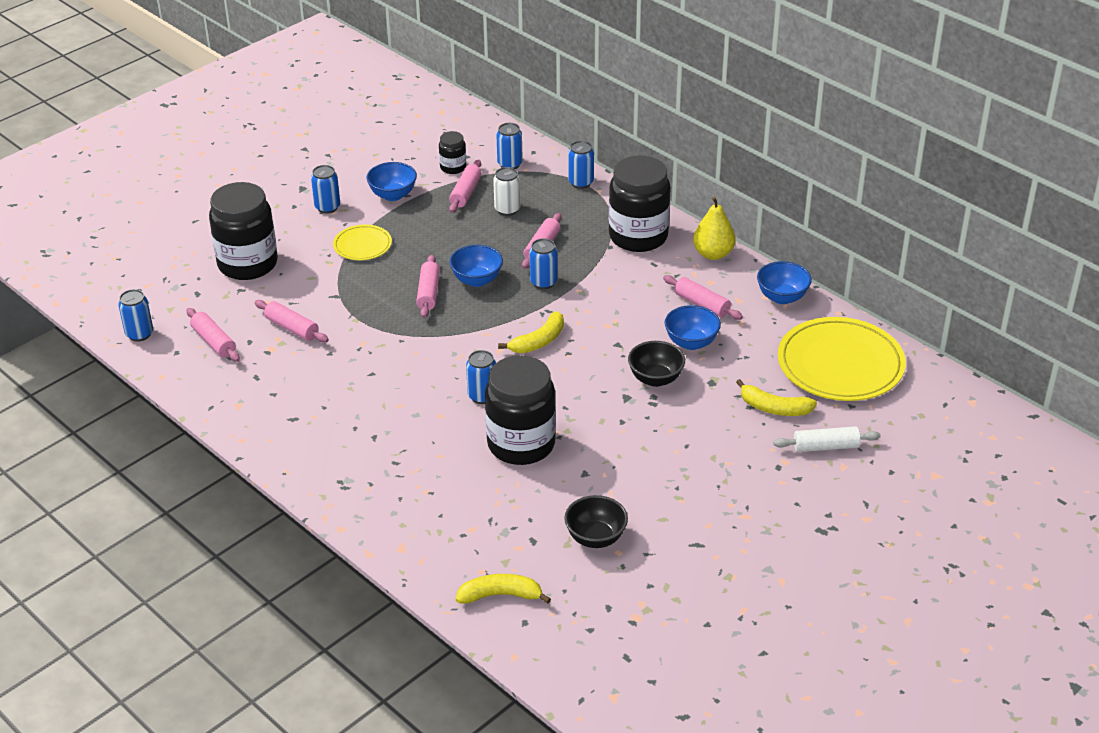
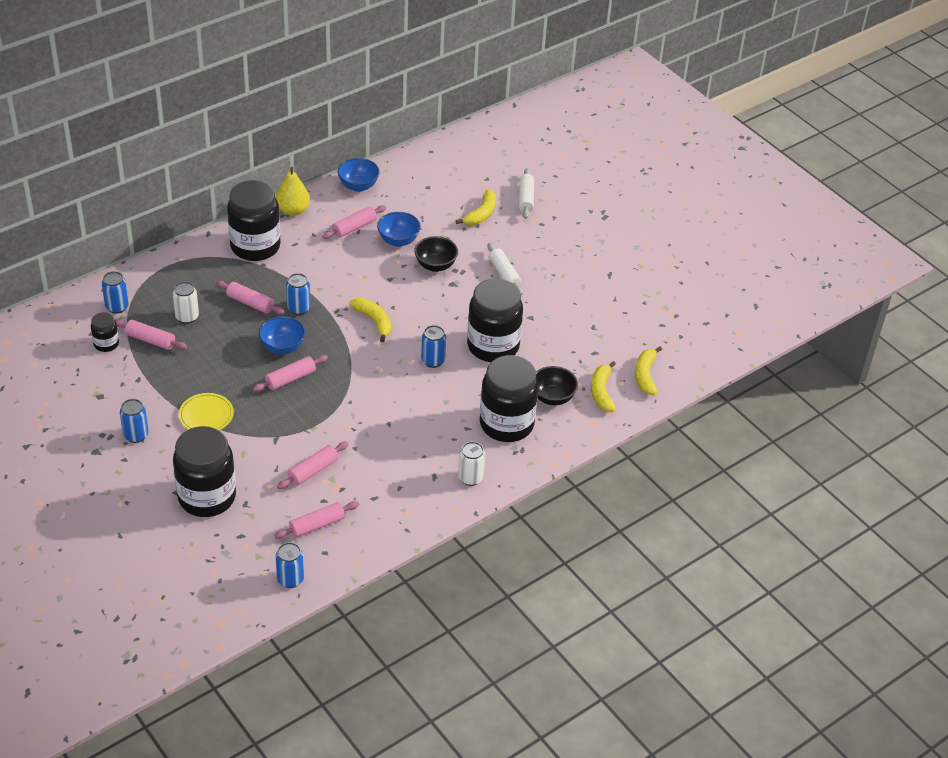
camera: 85 degrees left, 5 degrees up
blue bowl [367,162,417,201] -> none
pink rolling pin [416,255,440,318] -> pink rolling pin turned 45 degrees counterclockwise [253,355,328,392]
black bowl [564,495,628,548] -> black bowl moved to [536,366,578,405]
blue can [568,141,594,189] -> none
yellow plate [778,317,906,401] -> none
none -> white can [458,441,485,486]
none -> black jar [480,355,538,442]
none -> white rolling pin [487,243,523,295]
none -> yellow banana [591,361,616,412]

